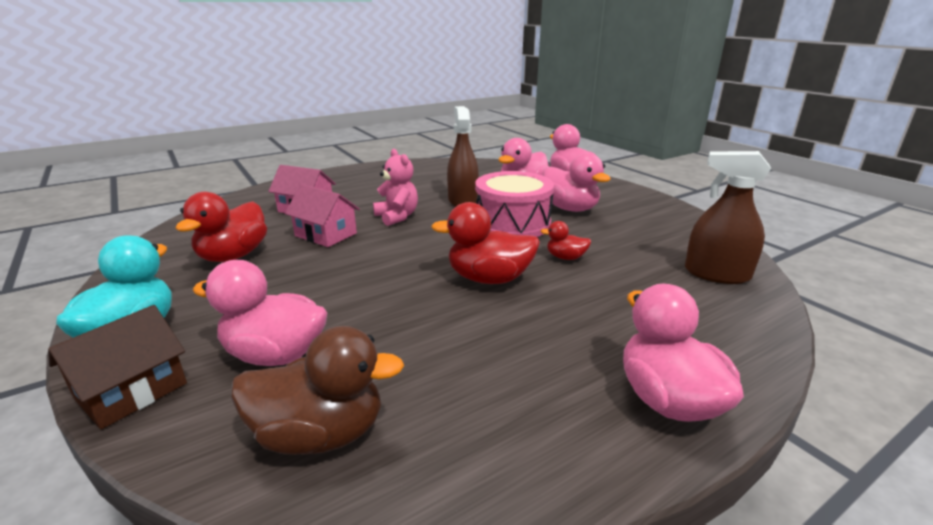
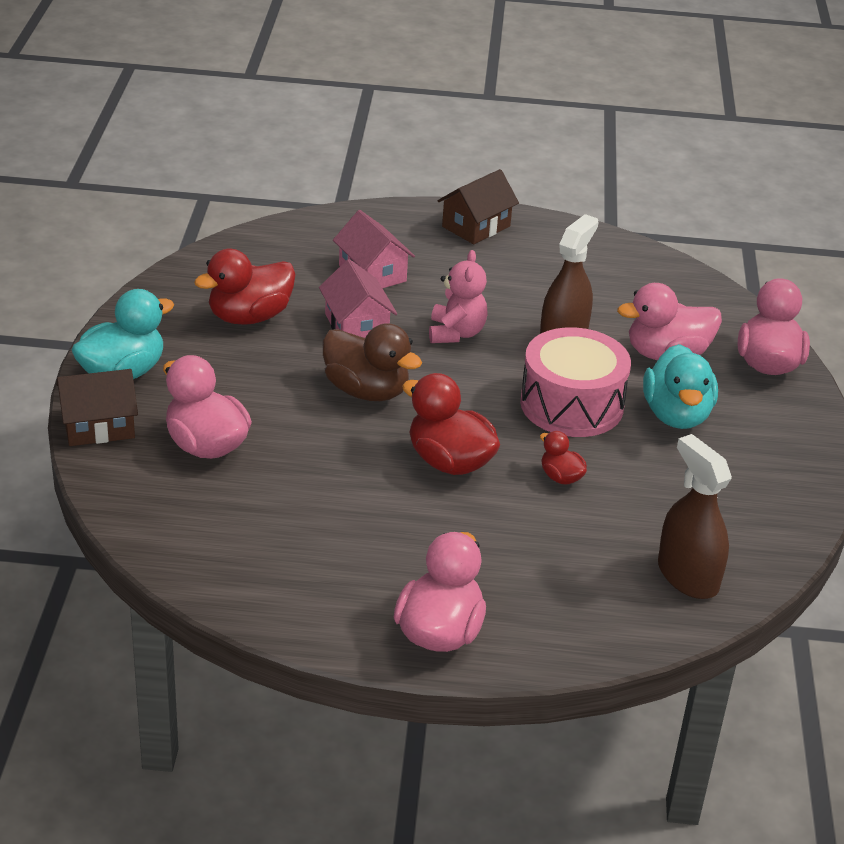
camera: 35 degrees right, 10 degrees up
brown duck [231,326,404,455] -> brown duck moved to [323,323,422,401]
pink duck [543,153,611,212] -> turquoise duck [643,344,718,429]
none -> brown house [438,169,519,244]

